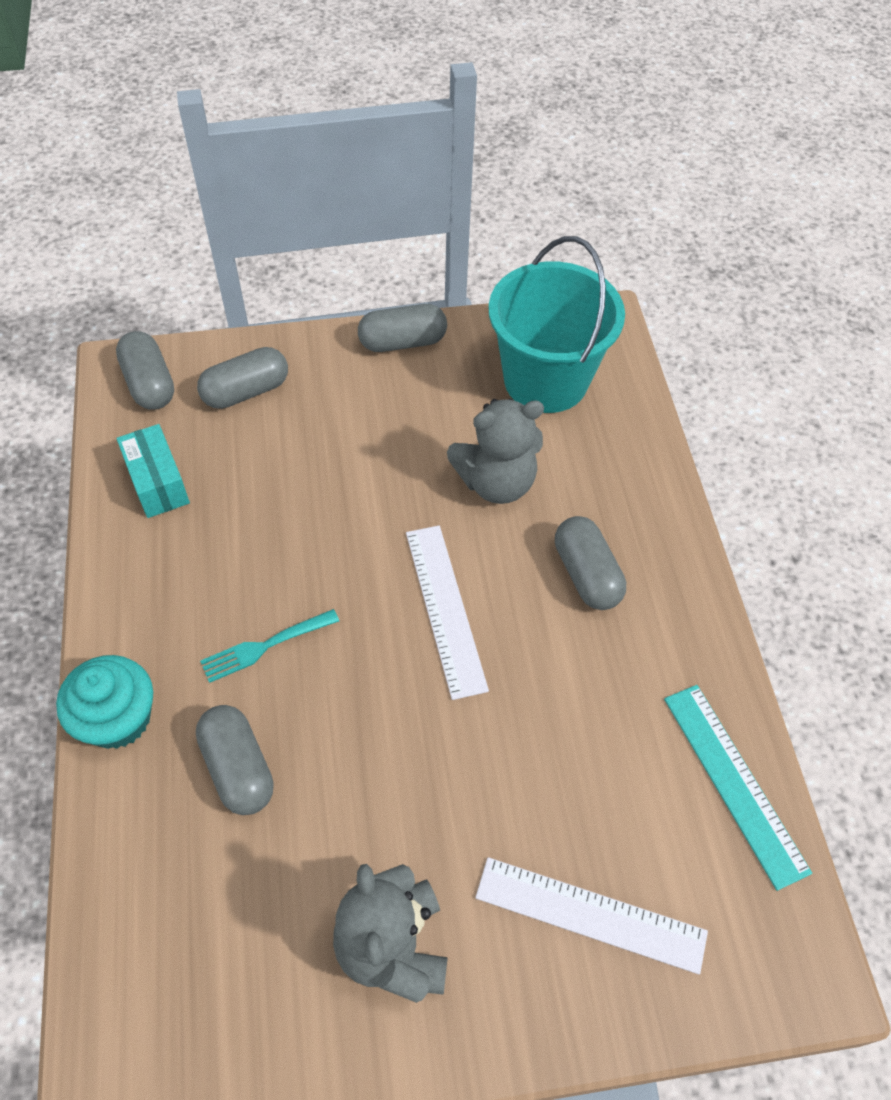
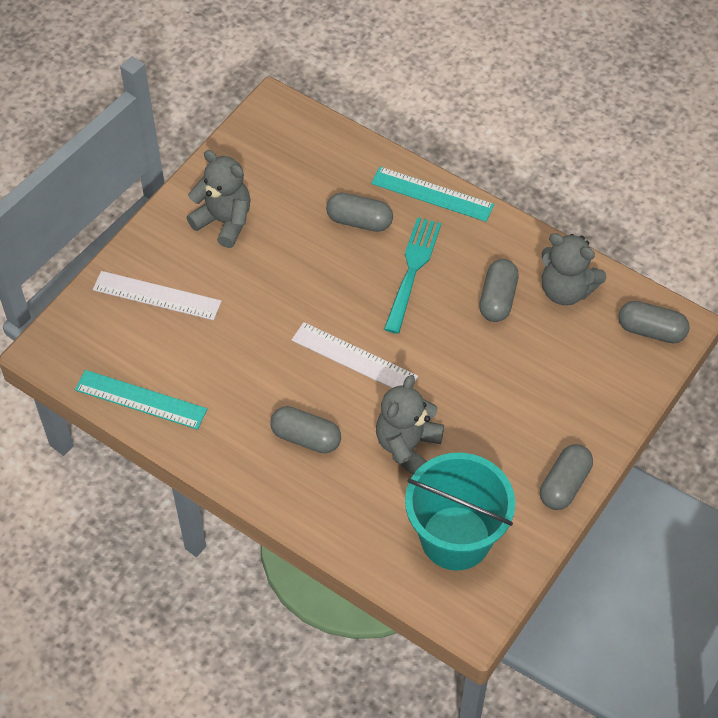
camera: 135 degrees right, 0 degrees up
turquoise cupcake [56,655,153,749] -> turquoise ruler [371,167,494,222]
turquoise box [117,424,190,518] -> grey teddy bear [542,233,607,305]
grey capsule [197,347,288,409] -> grey capsule moved to [479,259,519,322]
turquoise fork [200,609,339,683] -> turquoise fork [384,217,441,334], size x1.56
white ruler [475,857,708,974] -> white ruler turned 45 degrees clockwise [93,271,222,320]

